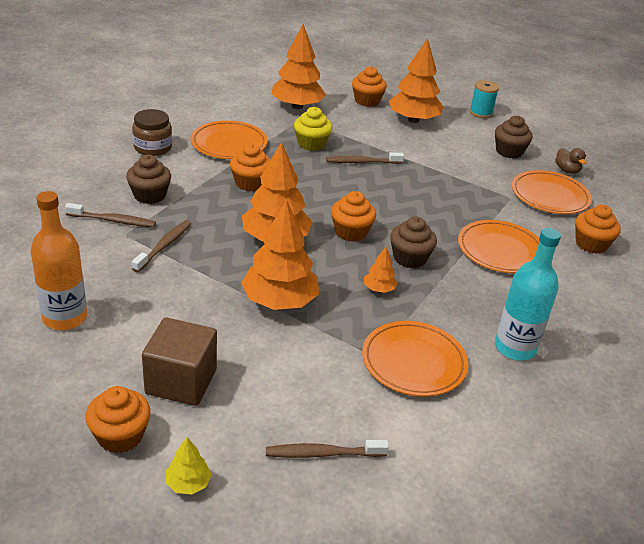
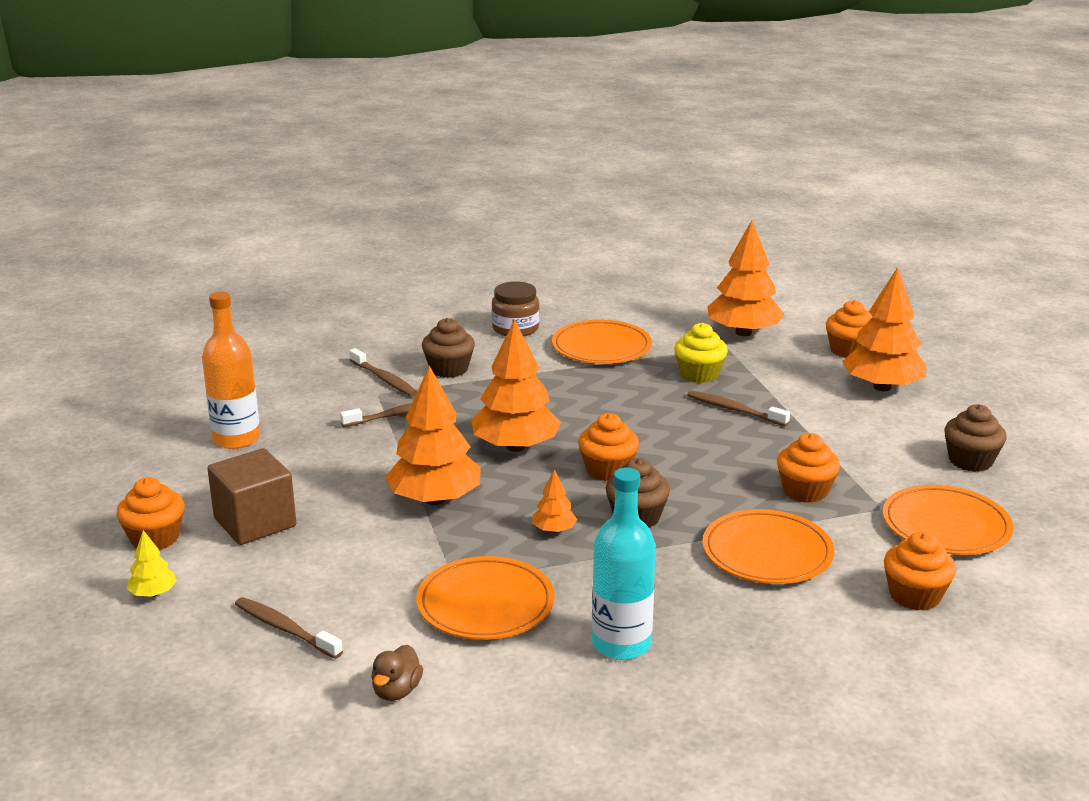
camera: 45 degrees right, 10 degrees down
orange cupcake [230,144,271,191] -> orange cupcake moved to [777,433,840,503]
turquoise spool [469,80,499,118] -> none
brown duck [555,148,587,174] -> brown duck moved to [371,645,423,701]

